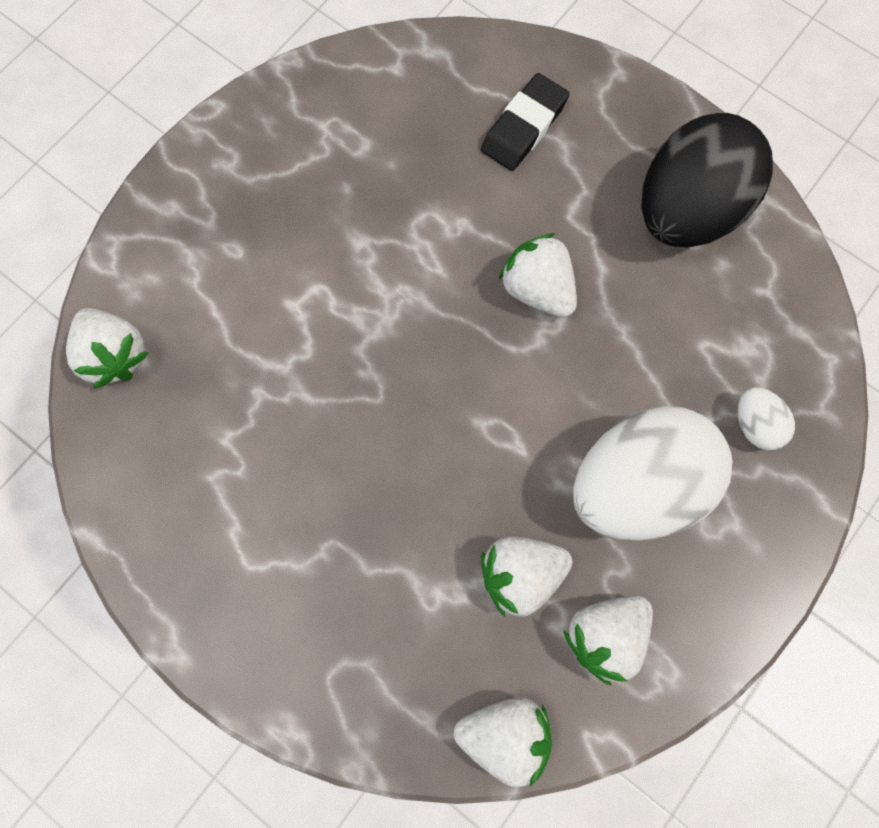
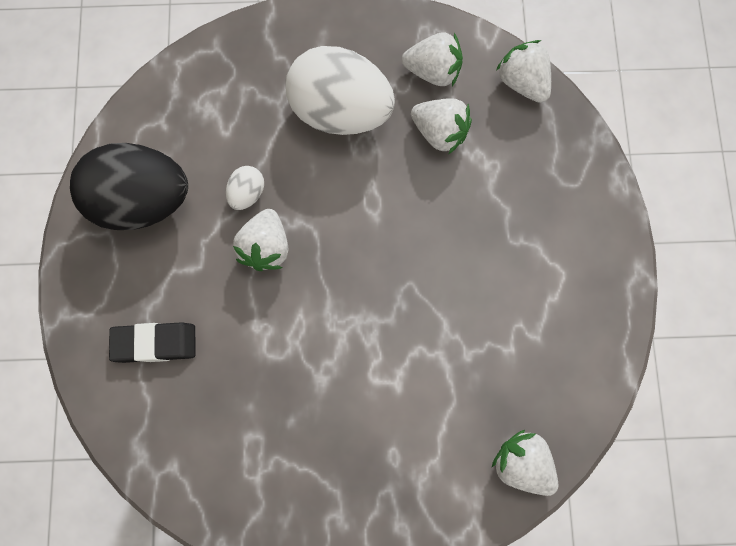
camera: 130 degrees left, 0 degrees up
white strawberry [66,308,149,389] -> white strawberry turned 60 degrees counterclockwise [492,430,559,496]
white egg [738,387,795,450] -> white egg moved to [226,166,264,210]

